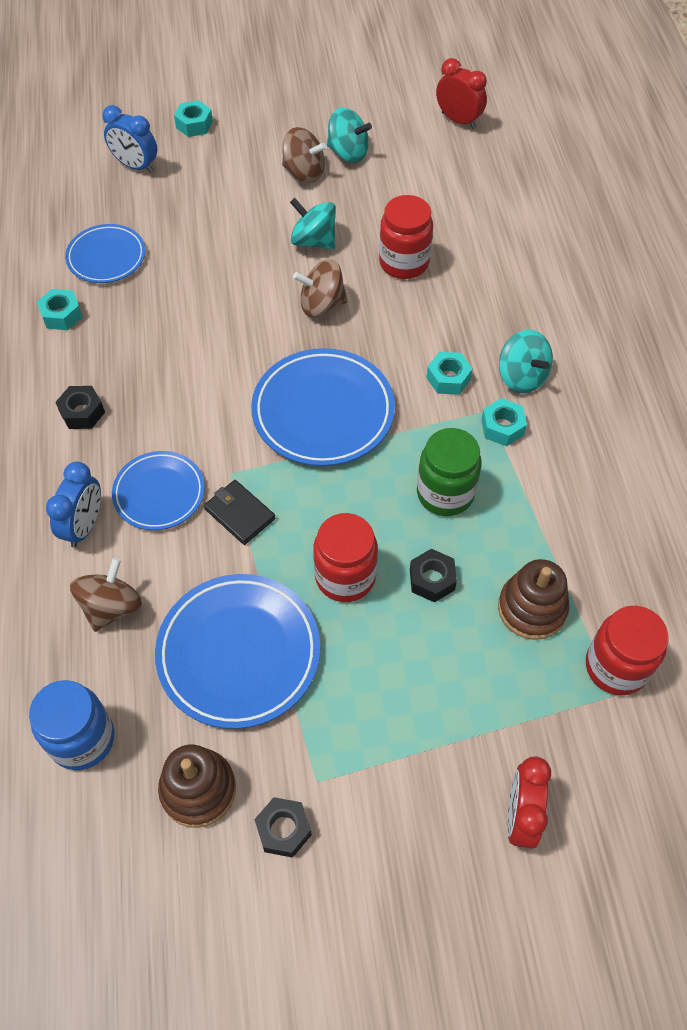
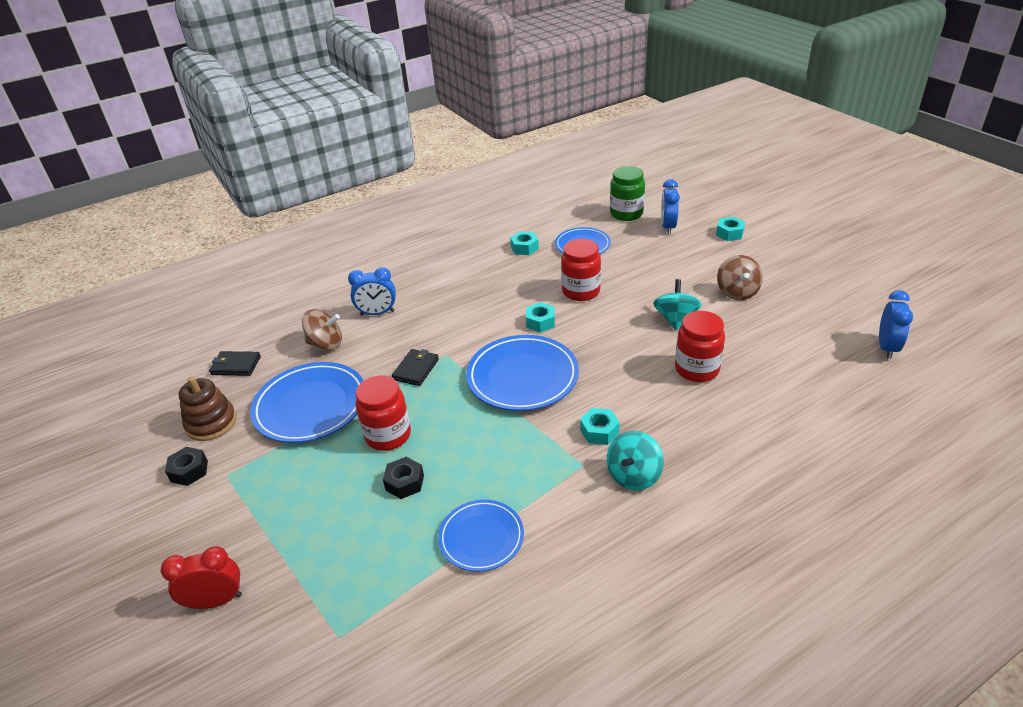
camera: 70 degrees right, 20 degrees down
blue jar [29,680,114,770] -> black wallet [209,351,261,376]
black nut [55,386,105,429] -> none
blue plate [112,451,205,530] -> blue plate moved to [438,500,524,572]
brown spinning top [293,259,348,317] -> none
turquoise spinning top [327,107,372,163] -> none
green jar [417,428,482,516] -> green jar moved to [610,166,645,221]
red clock [436,58,487,129] -> blue clock [879,290,913,359]
turquoise nut [481,398,527,446] -> turquoise nut moved to [526,302,555,333]
brown stacking toy [498,559,570,640] -> none
red jar [586,606,669,696] -> red jar moved to [561,239,601,301]

